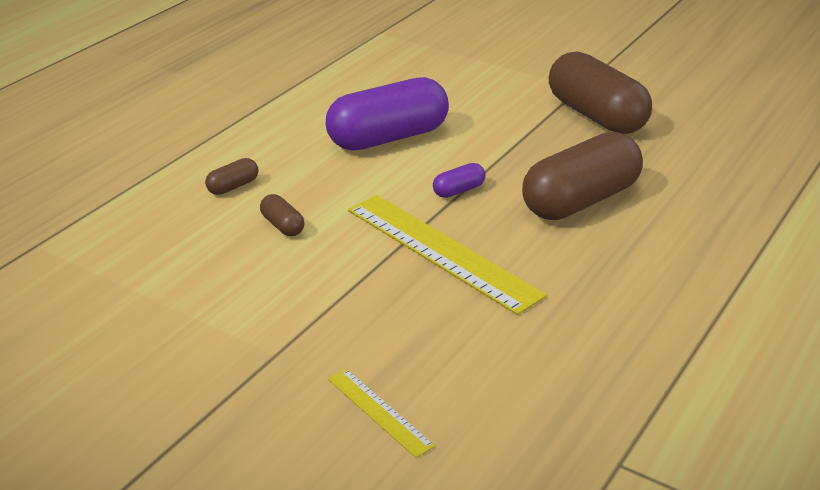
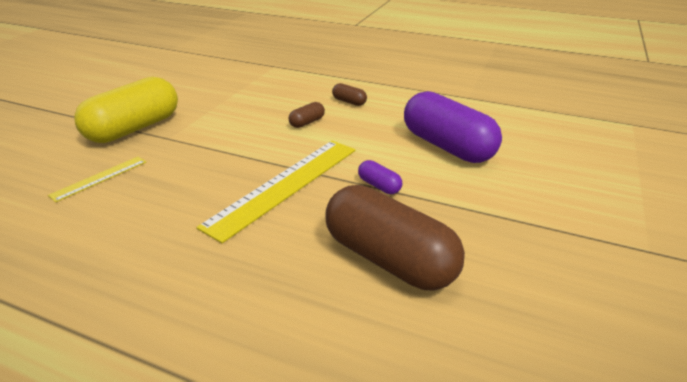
camera: 80 degrees right, 0 degrees up
brown capsule [549,51,652,134] -> none
none -> yellow capsule [74,77,178,143]

